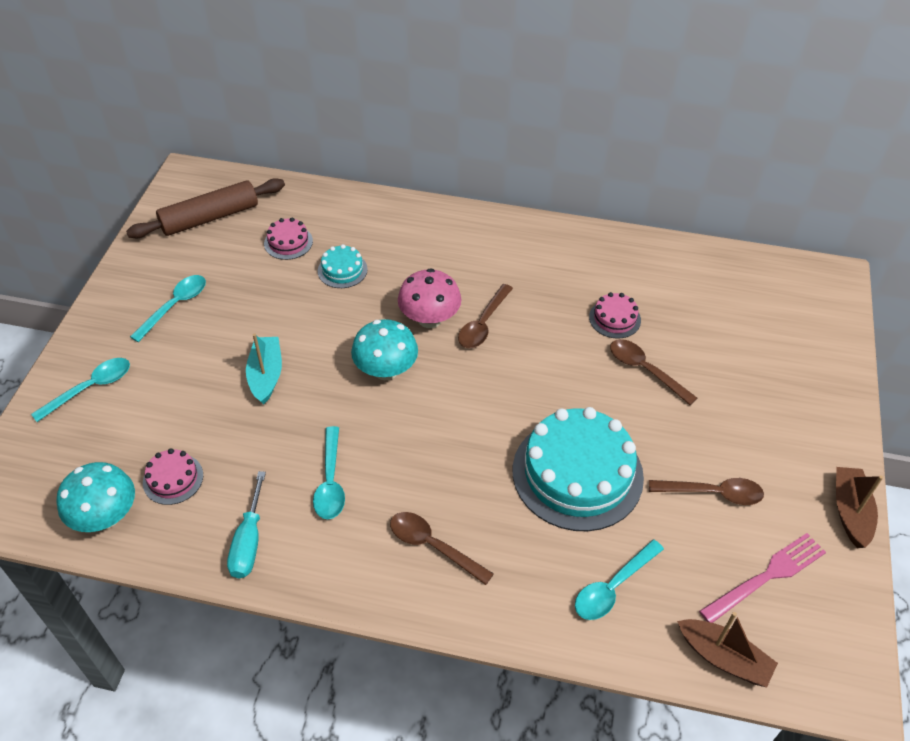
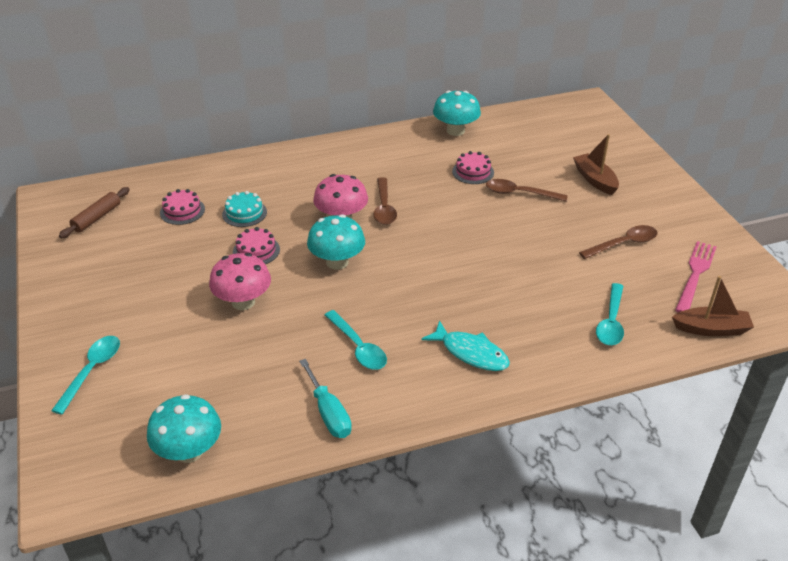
camera: 30 degrees left, 10 degrees down
brown rolling pin [126,178,285,238] -> brown rolling pin [59,187,130,238], size x0.61
turquoise spoon [130,275,206,342] -> none
pink cake [143,448,203,505] -> pink cake moved to [233,227,280,264]
turquoise boat [246,333,282,405] -> pink mushroom [209,253,271,310]
brown spoon [390,512,494,585] -> turquoise fish [421,320,510,371]
turquoise cake [513,407,644,531] -> none
brown boat [836,467,883,548] -> brown boat moved to [573,134,619,195]
none -> turquoise mushroom [433,91,481,136]

